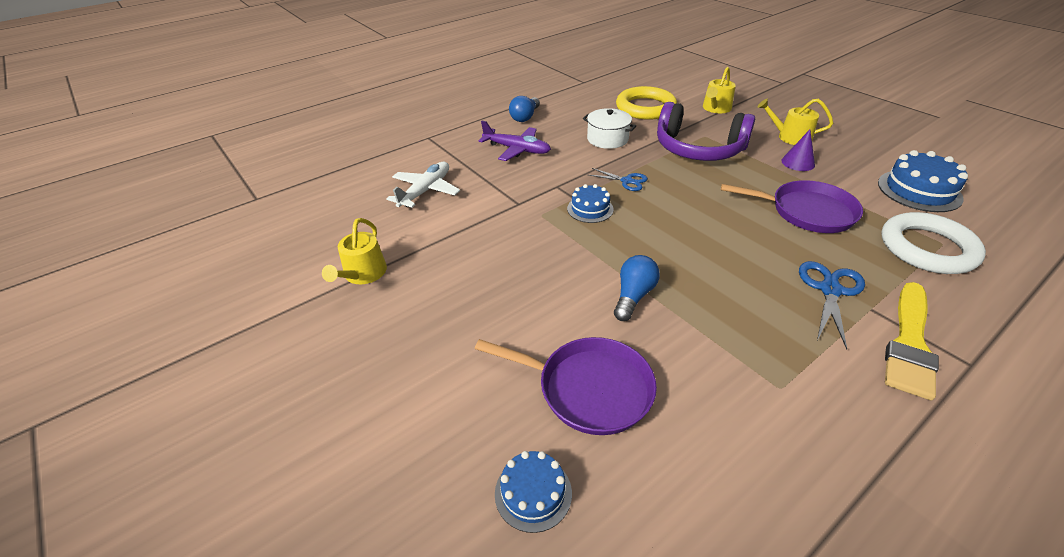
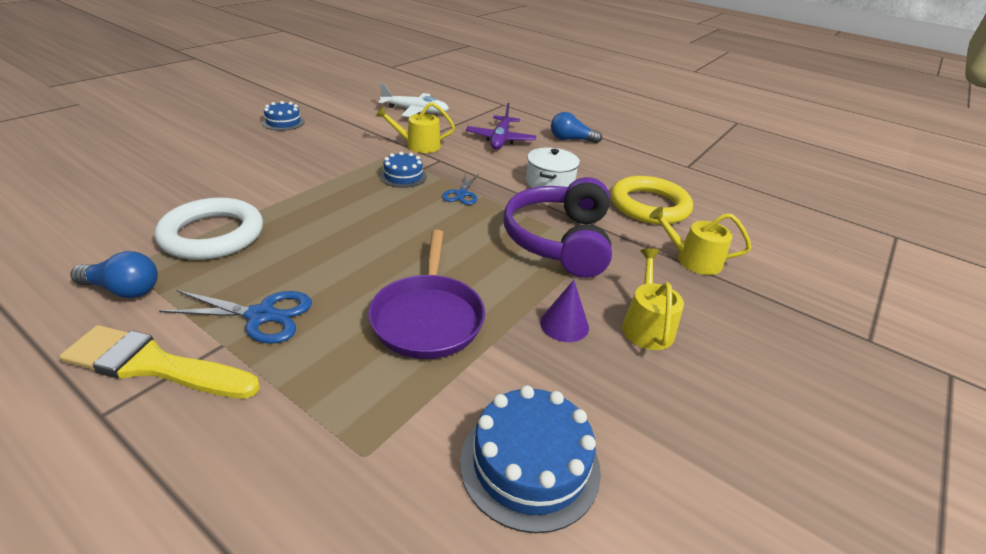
camera: 70 degrees right, 5 degrees down
yellow watering can [322,218,387,284] -> yellow watering can moved to [376,102,455,153]
purple pan [475,337,657,435] -> none
blue cake [495,451,572,533] -> blue cake moved to [262,101,305,131]
blue light bulb [614,255,660,321] -> blue light bulb moved to [70,251,158,298]
white ring [881,212,986,274] -> white ring moved to [155,198,263,260]

